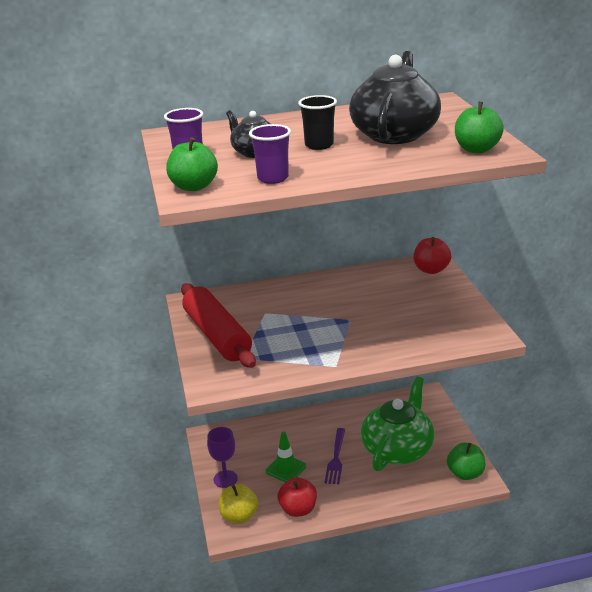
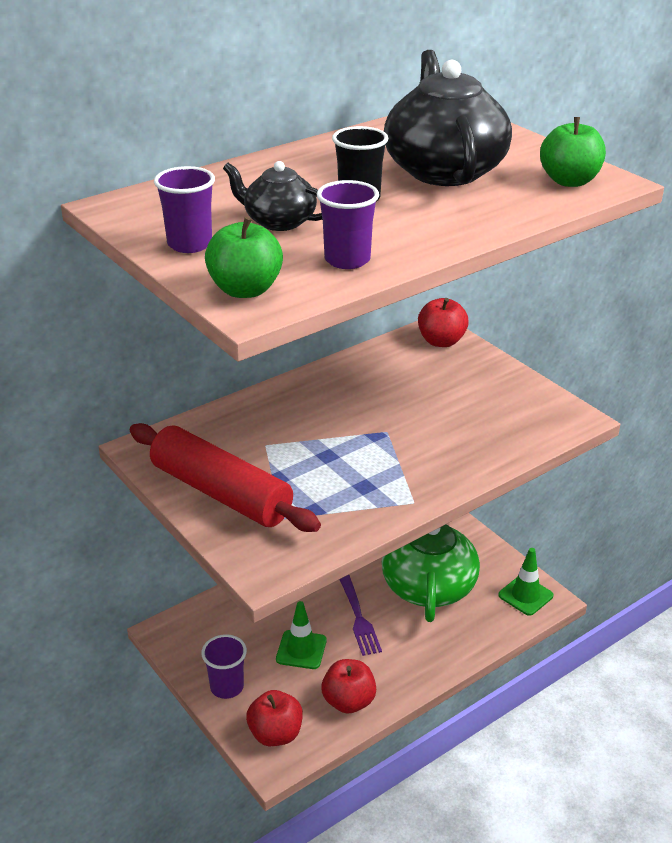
camera: 25 degrees left, 5 degrees up
purple goblet [207,427,238,488] -> purple cup [201,634,247,699]
yellow apple [219,484,258,524] -> red apple [246,690,303,746]
green apple [447,442,485,480] -> green traffic cone [498,548,553,616]

